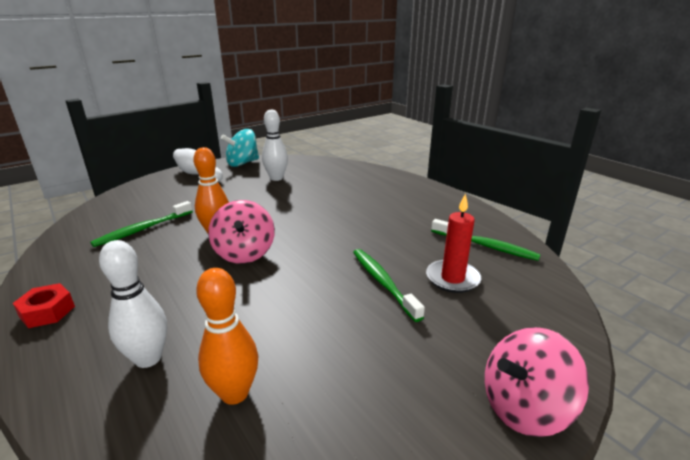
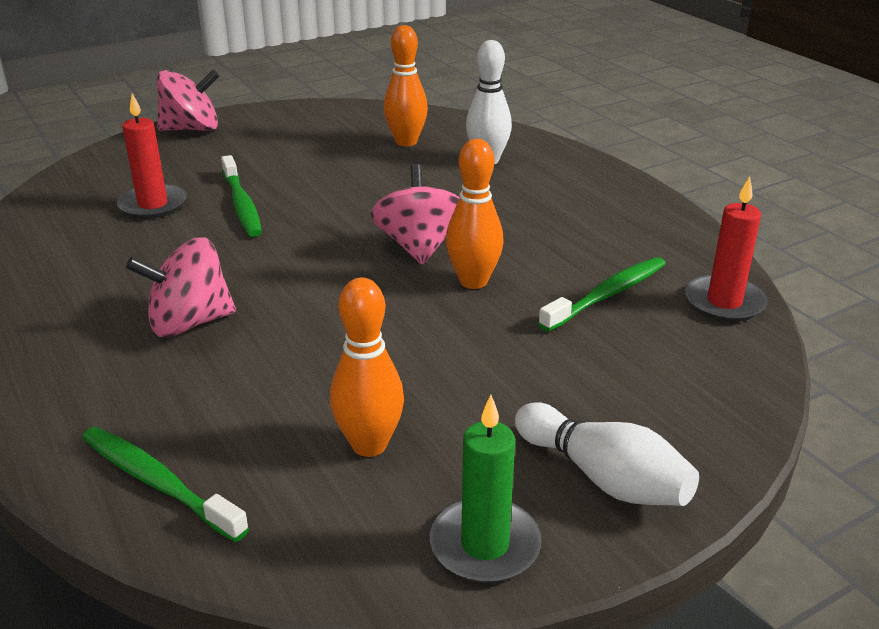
camera: 175 degrees left, 5 degrees up
red nut [13,283,75,328] -> none
turquoise spinning top [221,129,259,167] -> green candle [430,395,542,583]
white bowling pin [262,110,288,181] -> orange bowling pin [330,278,404,457]
green toothbrush [431,219,541,261] -> green toothbrush moved to [82,427,249,542]
none -> pink spinning top [126,237,236,338]
none -> red candle [685,176,767,322]

